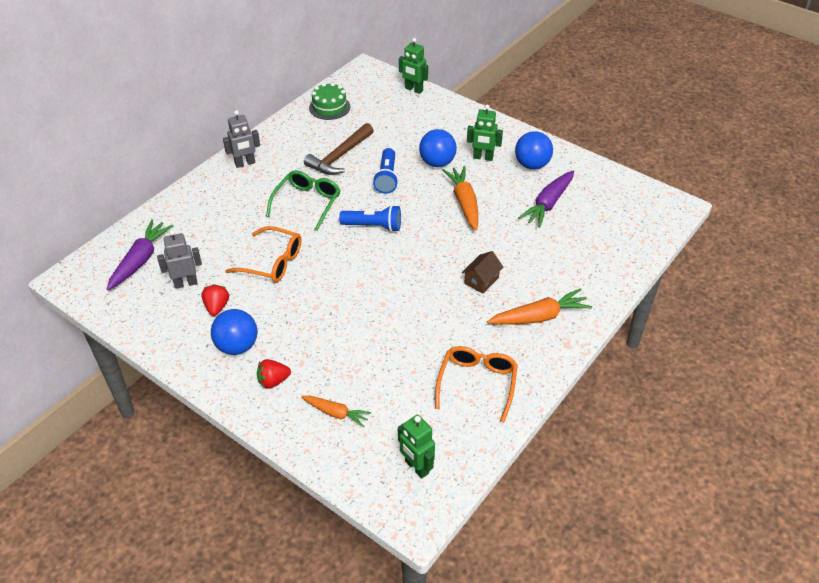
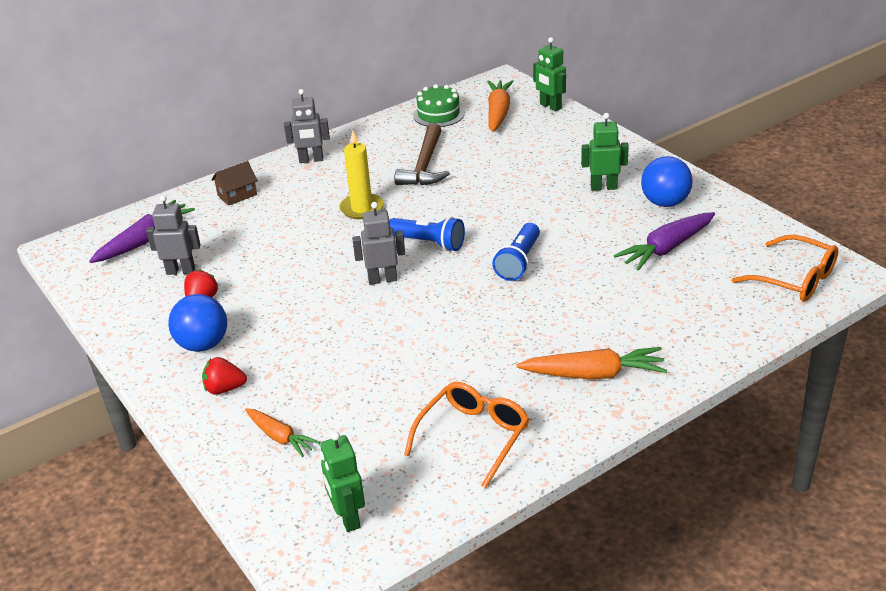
camera: 20 degrees right, 10 degrees down
orange glasses [225,226,301,283] -> orange glasses moved to [732,235,839,302]
green glasses [266,170,340,231] -> yellow candle [339,130,384,219]
brown hammer [304,123,374,175] -> brown hammer turned 45 degrees counterclockwise [395,123,450,185]
blue flashlight [373,148,399,194] -> blue flashlight moved to [492,223,540,281]
blue ball [419,129,457,167] -> none
orange carrot [442,166,478,230] -> orange carrot moved to [487,80,514,132]
brown house [462,251,503,294] -> brown house moved to [211,161,258,206]
green robot [467,105,503,161] -> green robot turned 150 degrees clockwise [581,113,629,191]
none -> grey robot [352,202,405,285]

